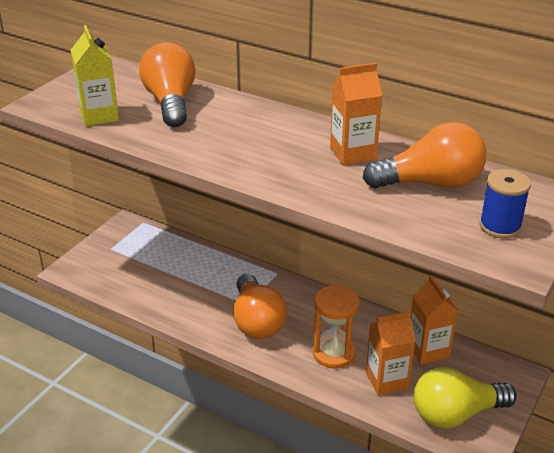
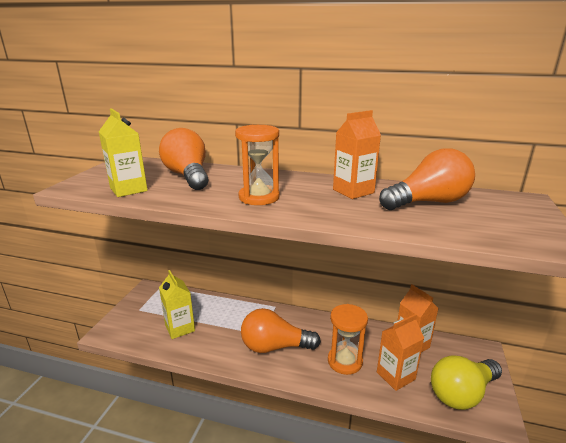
camera: 15 degrees left, 10 degrees down
orange light bulb [233,274,287,339] -> orange light bulb turned 120 degrees clockwise [241,308,321,353]
blue spool [479,169,531,238] -> none
none -> yellow carton [159,270,195,339]
none -> orange hourglass [235,125,280,205]

